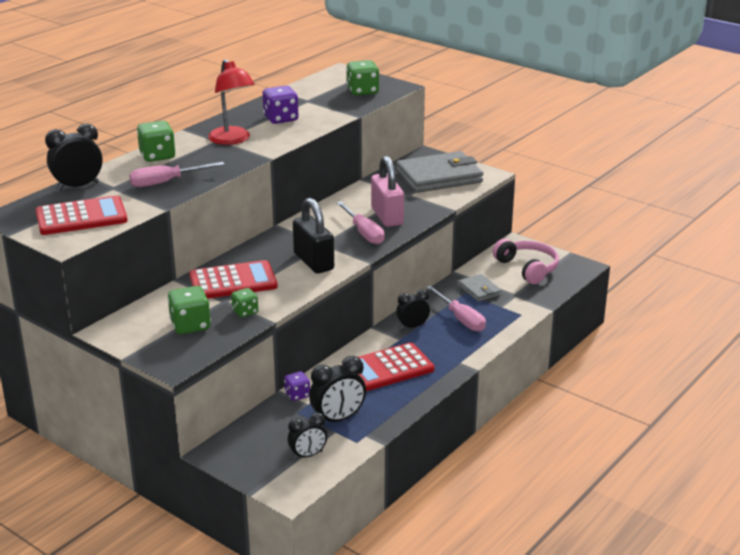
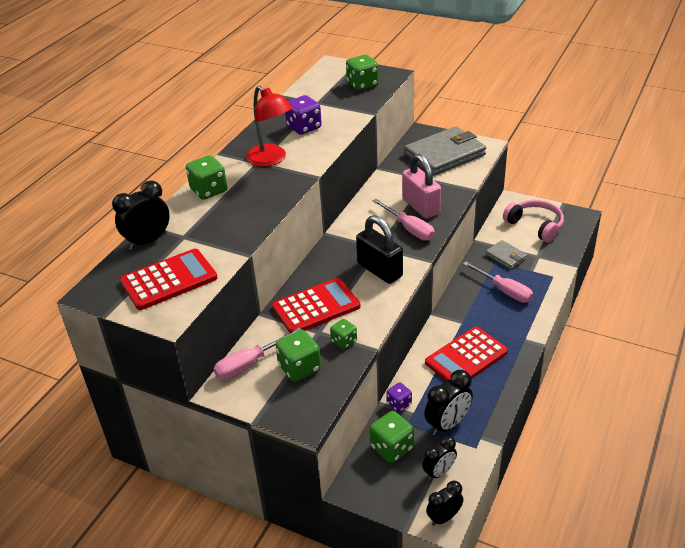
camera: 10 degrees left, 10 degrees up
pink screwdriver [129,162,225,187] -> pink screwdriver moved to [214,328,301,380]
black clock [396,289,430,330] -> black clock moved to [426,481,463,526]
none -> green dice [370,411,414,463]

